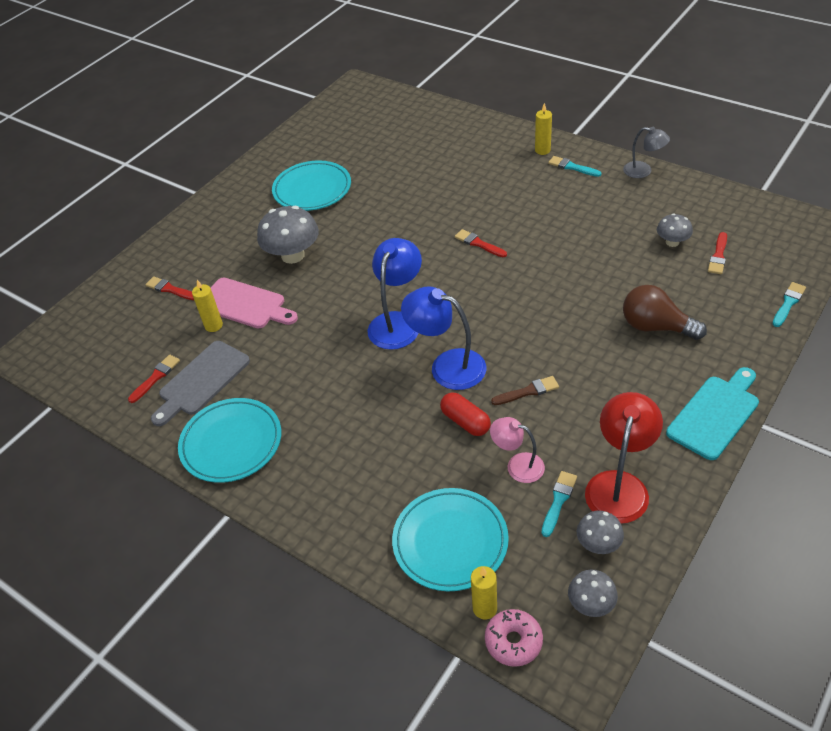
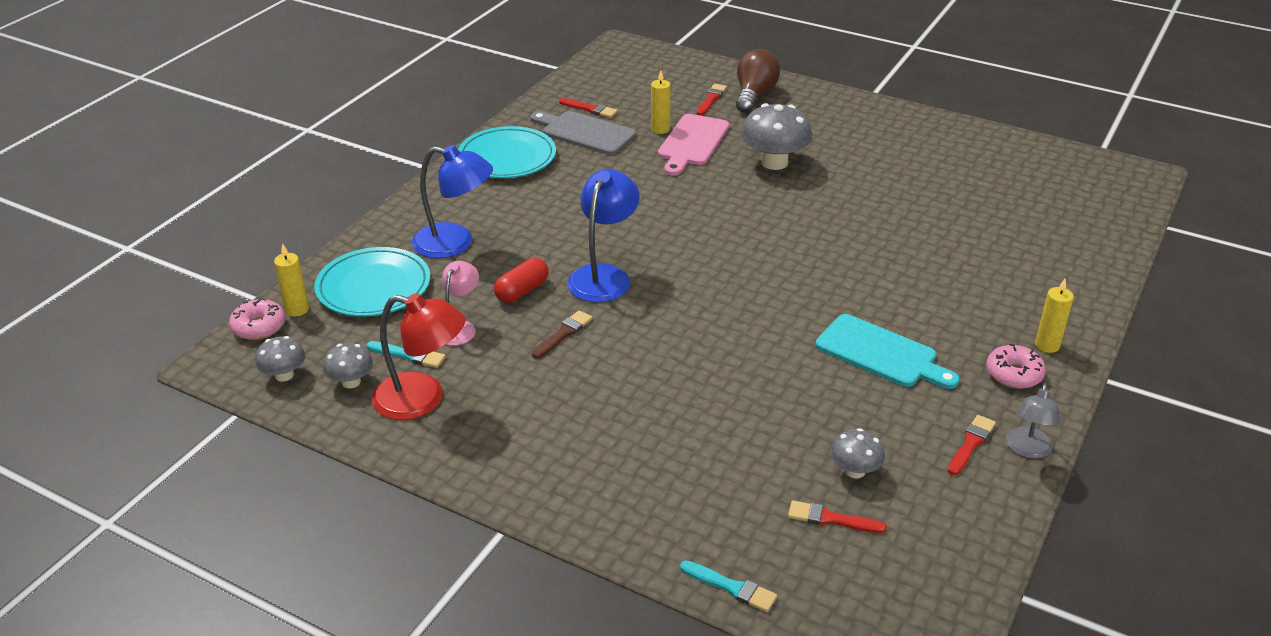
camera: 80 degrees right, 10 degrees down
turquoise plate [272,160,351,211] -> none
blue lamp [368,238,422,350] -> blue lamp moved to [412,145,493,258]
red brush [455,229,507,257] -> red brush moved to [948,415,996,475]
brown brush [491,376,559,405] -> brown brush turned 120 degrees counterclockwise [532,310,592,359]
turquoise brush [548,156,602,177] -> pink donut [986,344,1046,389]
brown light bulb [623,285,707,340] -> brown light bulb moved to [736,49,780,113]
turquoise cutting board [666,367,759,460] -> turquoise cutting board moved to [815,314,960,389]

